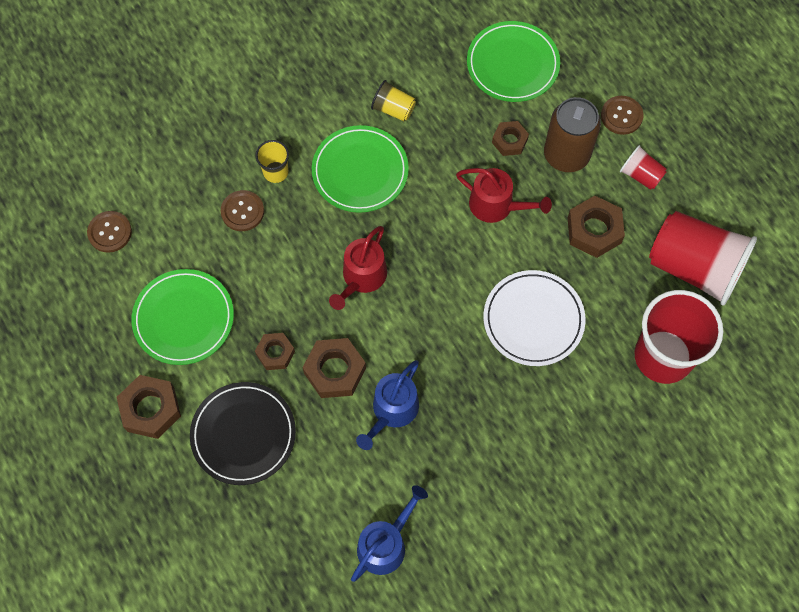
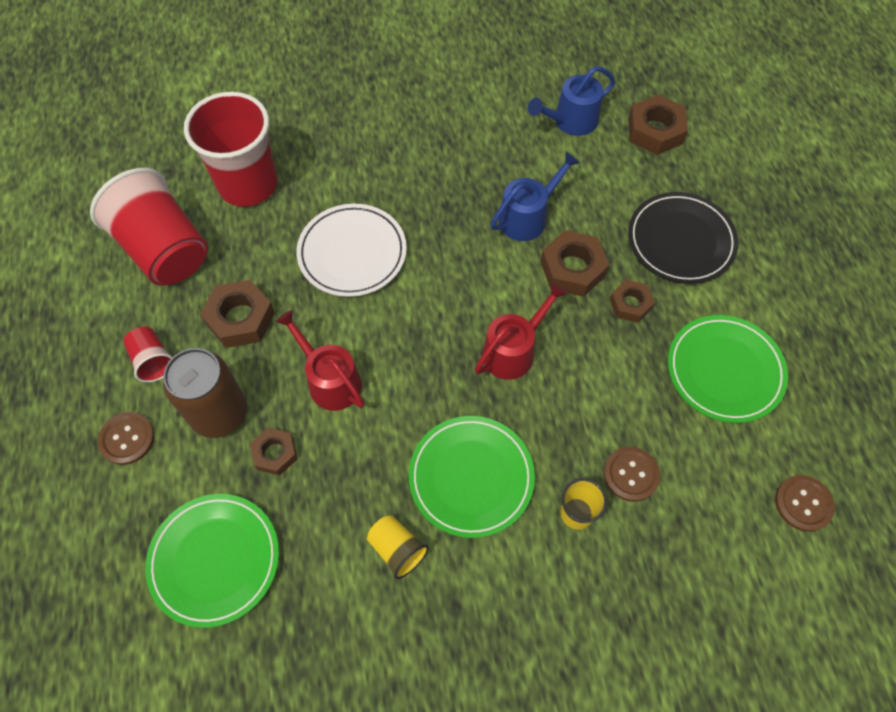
camera: 160 degrees left, 5 degrees down
brown nut [116,375,181,439] -> brown nut moved to [628,95,688,155]

